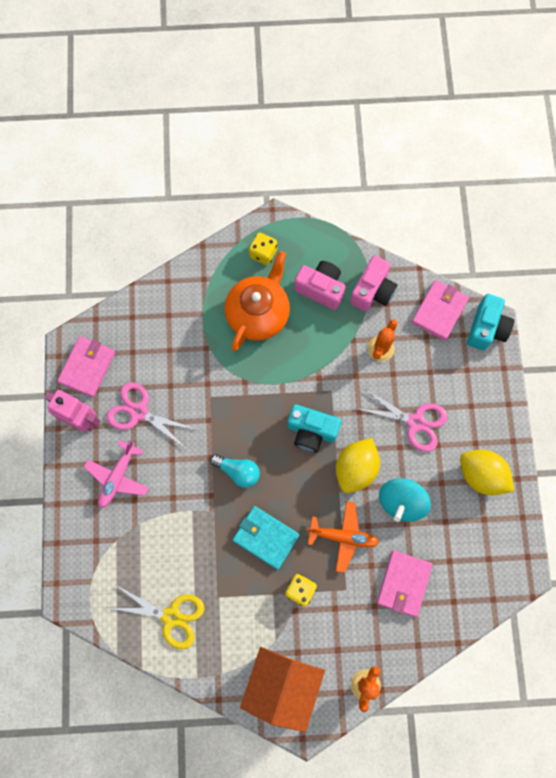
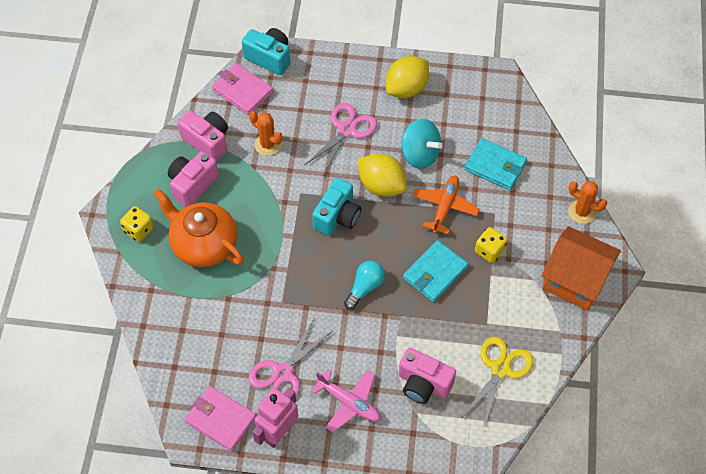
camera: 80 degrees left, 15 degrees down
pink wallet [377,550,432,617] -> turquoise wallet [464,138,527,190]
none -> pink camera [399,348,456,404]

